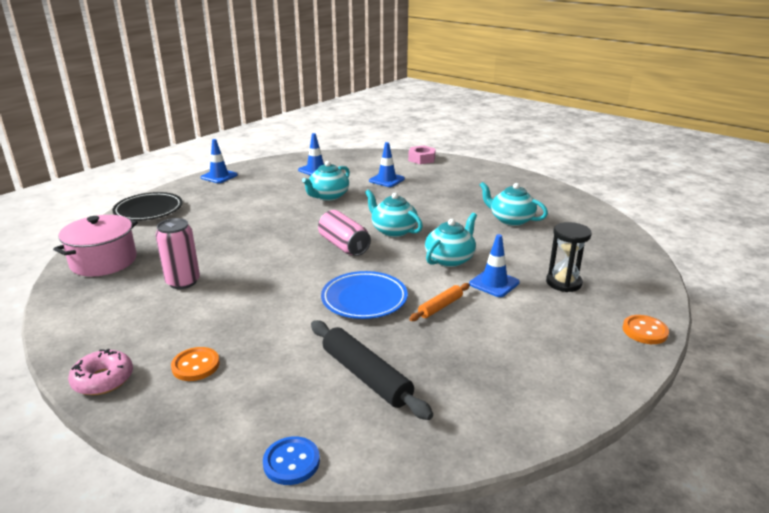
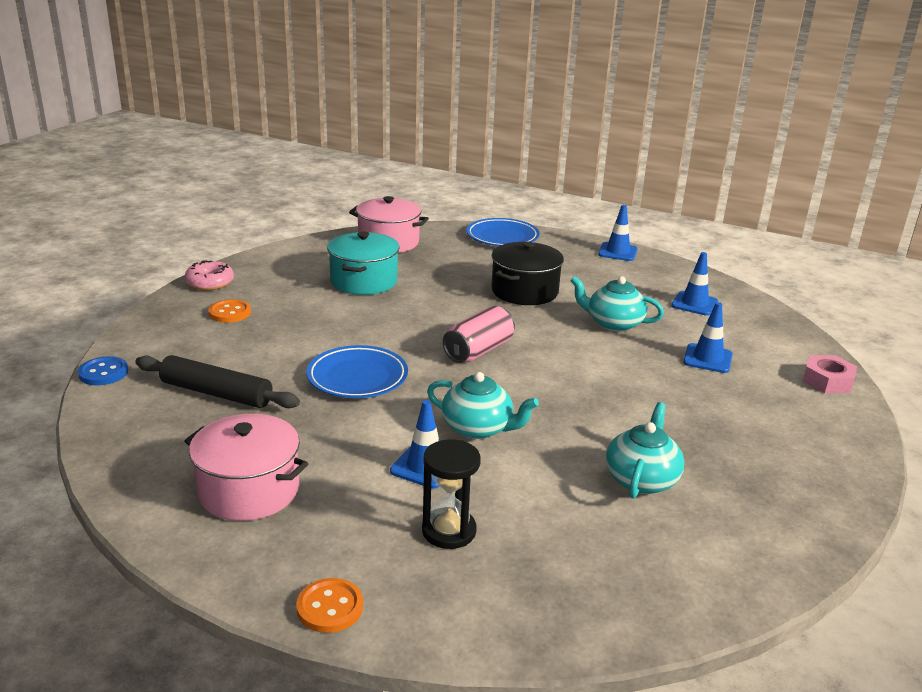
camera: 75 degrees right, 0 degrees up
black plate [112,192,183,221] -> blue plate [466,218,540,246]
pink can [155,218,200,289] -> turquoise pot [327,231,399,295]
black rolling pin [311,320,433,420] -> black rolling pin turned 75 degrees clockwise [135,355,300,408]
turquoise teapot [365,189,423,237] -> none
orange rolling pin [409,283,470,321] -> none
none -> pink pot [184,414,308,521]
none -> black pot [491,241,564,305]

